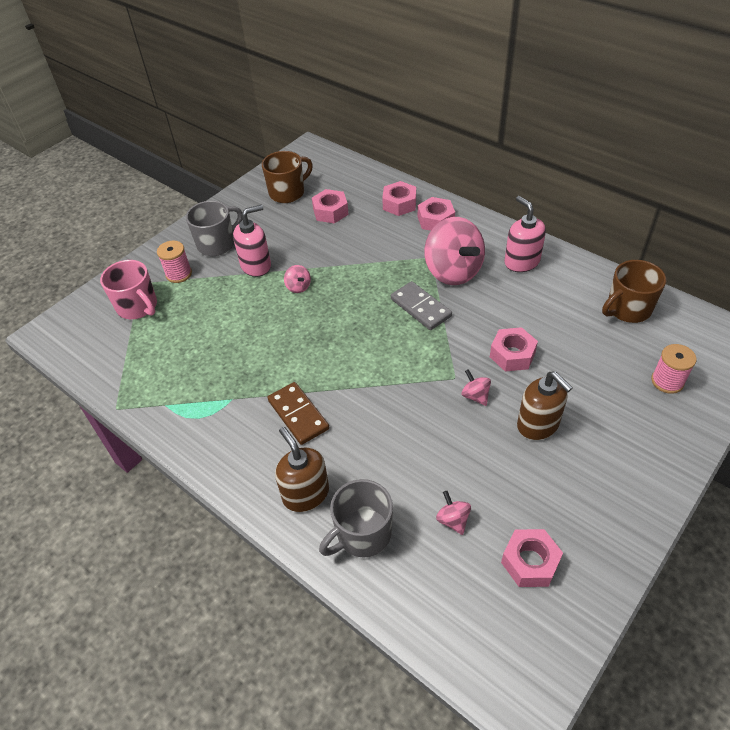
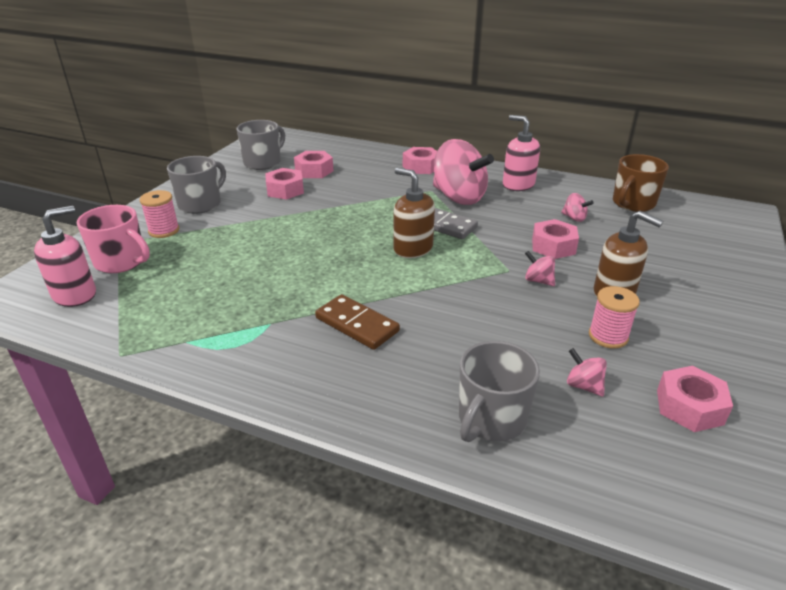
camera: 20 degrees left, 15 degrees down
pink soap dispenser [233,205,271,277] -> pink soap dispenser moved to [34,206,96,307]
brown mug [262,151,313,203] -> grey mug [236,120,285,170]
brown soap dispenser [275,427,329,512] -> brown soap dispenser moved to [393,168,435,258]
pink spinning top [284,265,311,293] -> pink spinning top moved to [561,193,594,222]
pink nut [382,181,416,216] -> pink nut moved to [265,168,304,200]
pink spool [651,344,697,394] -> pink spool moved to [589,286,640,349]

